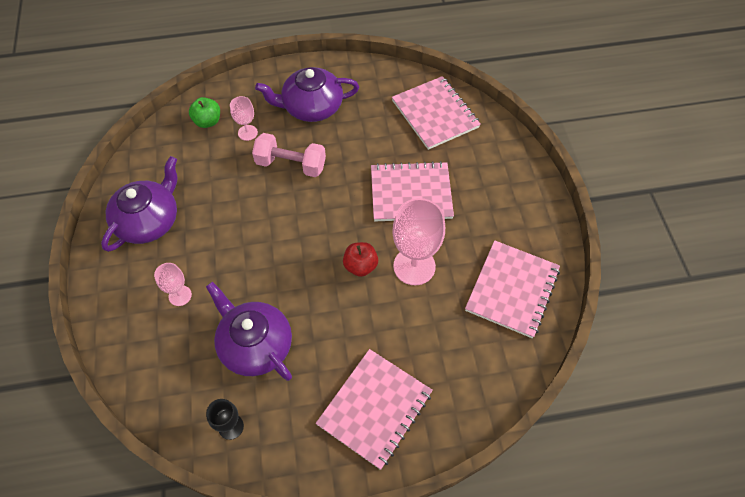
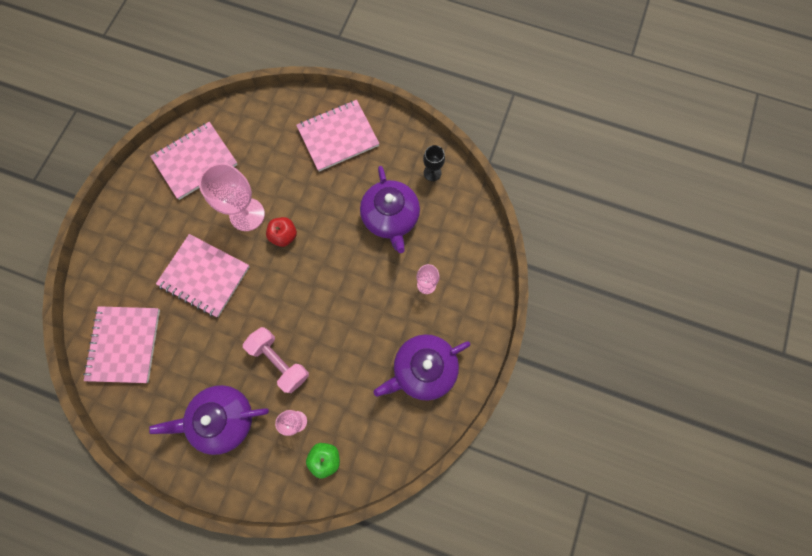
camera: 150 degrees left, 15 degrees up
purple teapot [255,67,359,122] -> purple teapot turned 150 degrees clockwise [149,385,269,455]

